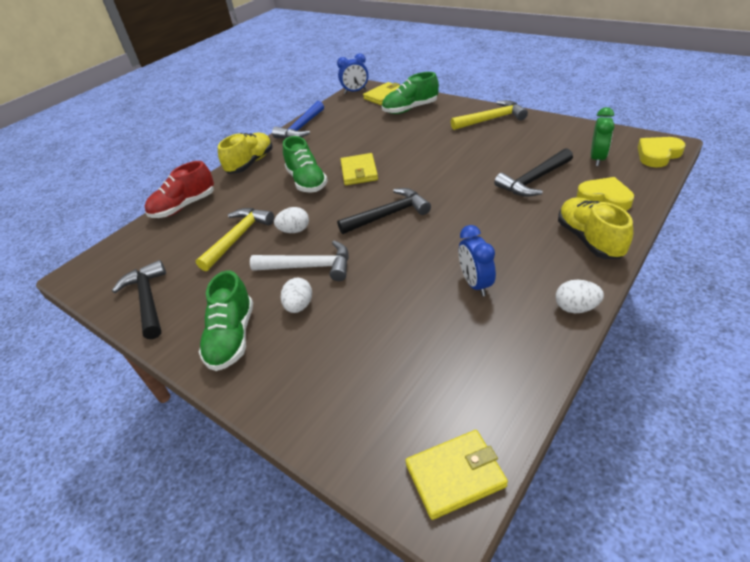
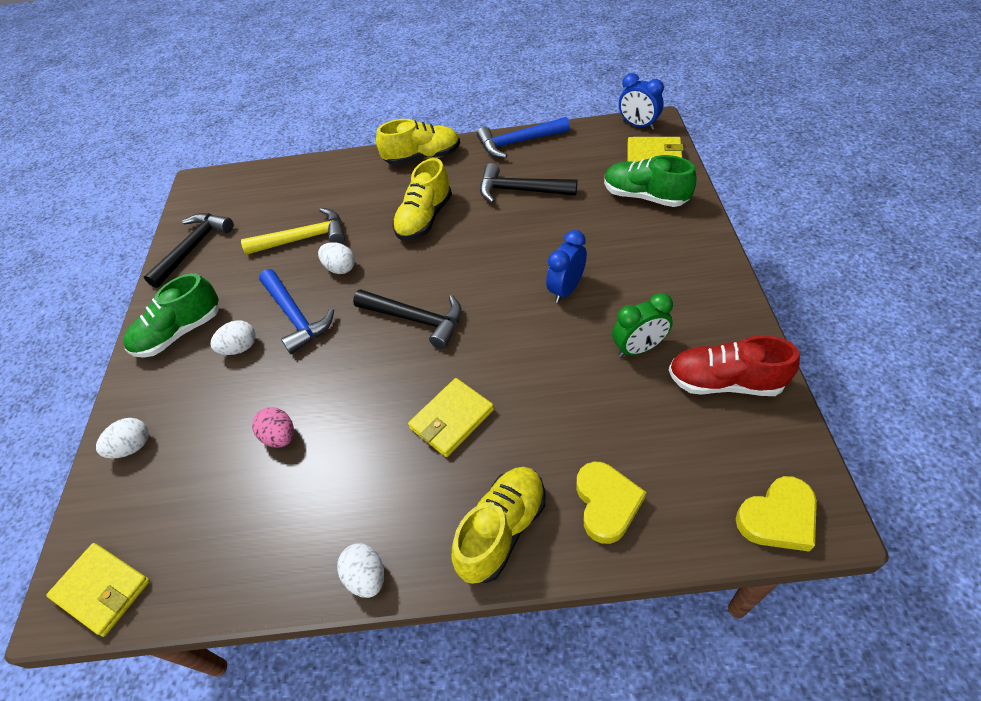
camera: 50 degrees right, 10 degrees up
red shoe [145,161,214,218] -> red shoe moved to [669,335,800,396]
white hammer [250,240,349,281] -> blue hammer [259,269,334,354]
green shoe [283,136,328,193] -> yellow shoe [393,158,452,240]
yellow wallet [340,153,378,185] -> yellow wallet moved to [408,378,494,457]
yellow hammer [451,100,528,130] -> none
blue clock [459,225,496,296] -> blue clock moved to [546,230,587,303]
black hammer [494,148,573,197] -> black hammer moved to [480,163,577,203]
green clock [591,107,614,166] -> green clock moved to [612,293,673,357]
yellow heart [638,137,685,167] -> yellow heart turned 135 degrees clockwise [736,476,817,552]
none -> white egg [96,418,149,459]
none -> pink egg [252,407,294,448]

